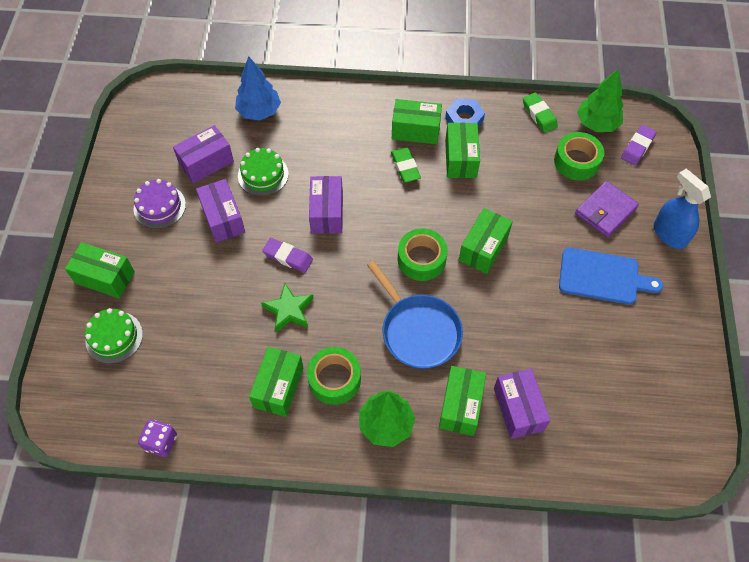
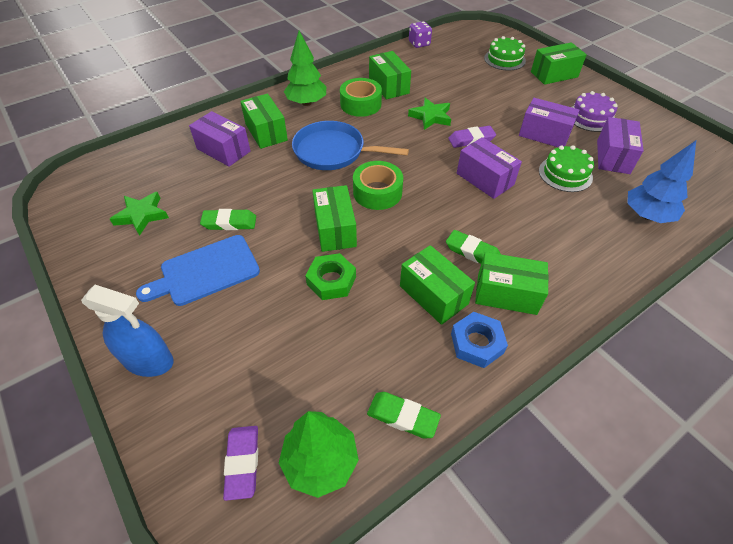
camera: 140 degrees right, 10 degrees down
green box [392,99,442,144] -> green box turned 45 degrees clockwise [475,252,549,315]
green tape [554,132,604,180] -> none
purple wallet [575,181,639,238] -> none
none -> green star [110,192,169,236]
none -> green eraser [200,209,256,230]
none -> green nut [305,253,356,300]

